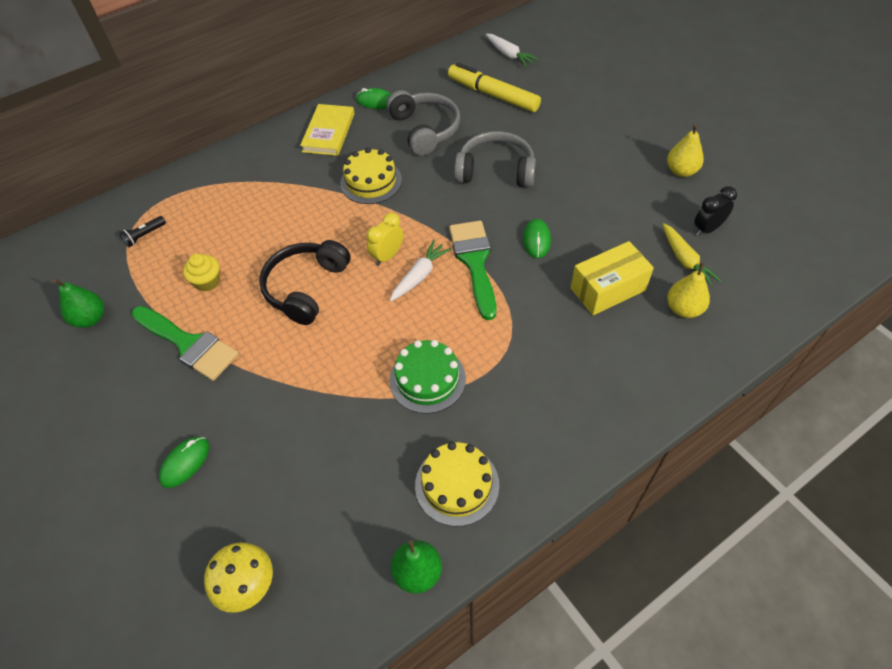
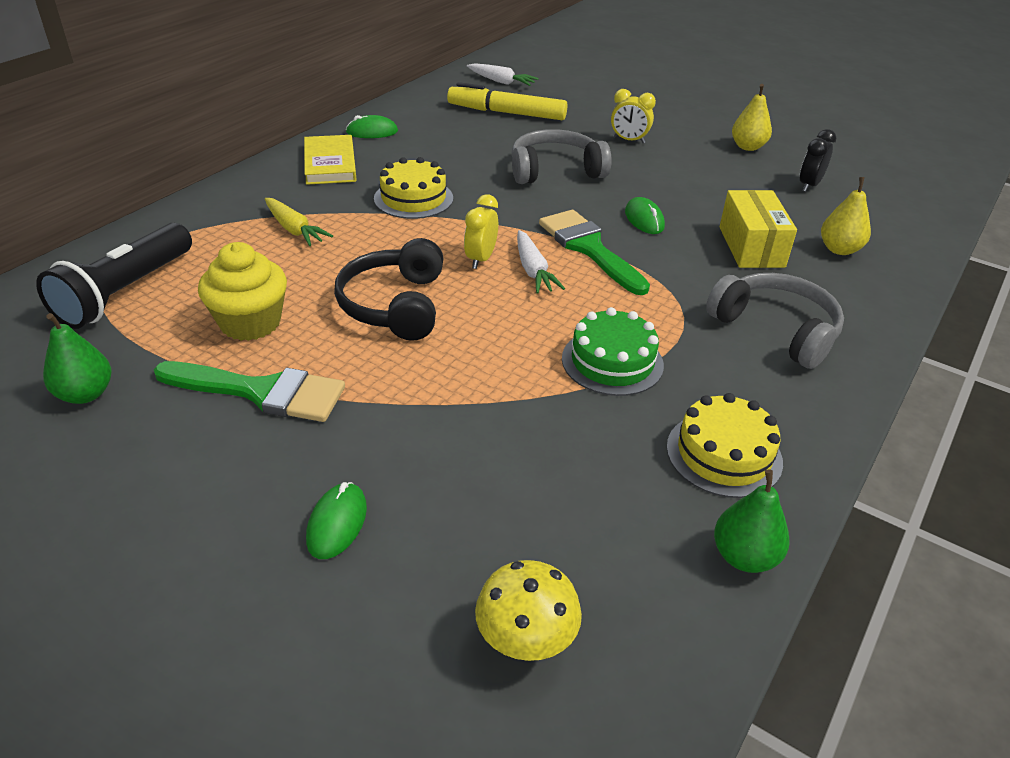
camera: 25 degrees left, 15 degrees down
black flashlight [119,216,166,247] -> black flashlight [36,223,192,329], size x2.49
yellow cupcake [183,254,220,291] -> yellow cupcake [198,242,287,341], size x1.64
grey headphones [387,90,460,156] -> grey headphones moved to [706,273,844,369]
white carrot [389,240,451,302] -> white carrot turned 150 degrees clockwise [517,230,565,294]
yellow box [571,241,654,315] -> yellow box turned 45 degrees counterclockwise [719,190,797,268]
yellow carrot [663,223,721,285] -> yellow carrot moved to [265,198,333,246]
none -> yellow clock [611,89,656,143]

